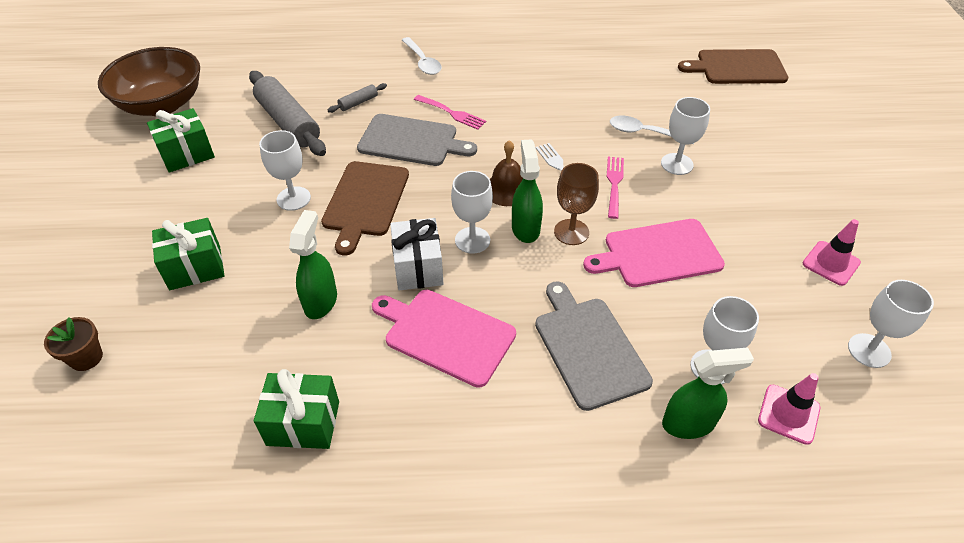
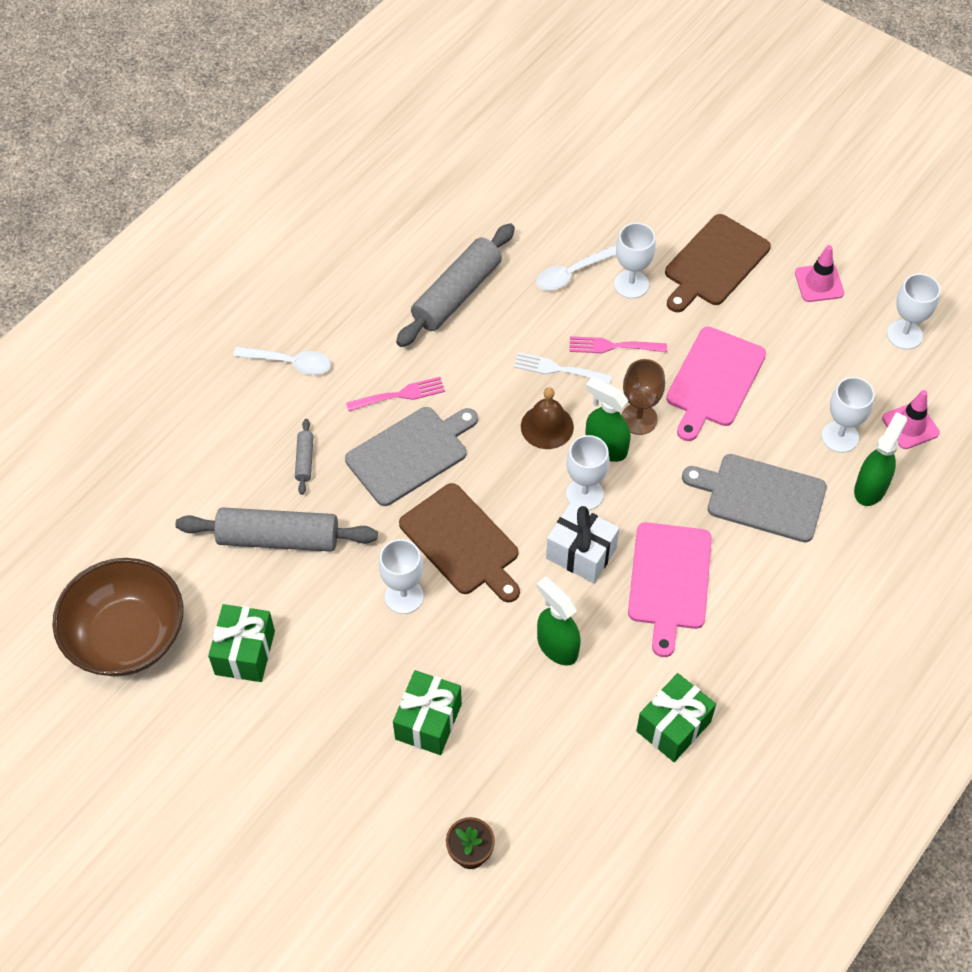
camera: 50 degrees left, 10 degrees up
pink cutting board [372,290,516,388] -> pink cutting board turned 60 degrees counterclockwise [628,522,712,657]
pink fork [607,157,624,219] -> pink fork turned 45 degrees counterclockwise [569,336,667,353]
brown cutting board [678,49,788,84] -> brown cutting board moved to [665,214,771,312]
none -> grey rolling pin [396,223,515,347]

